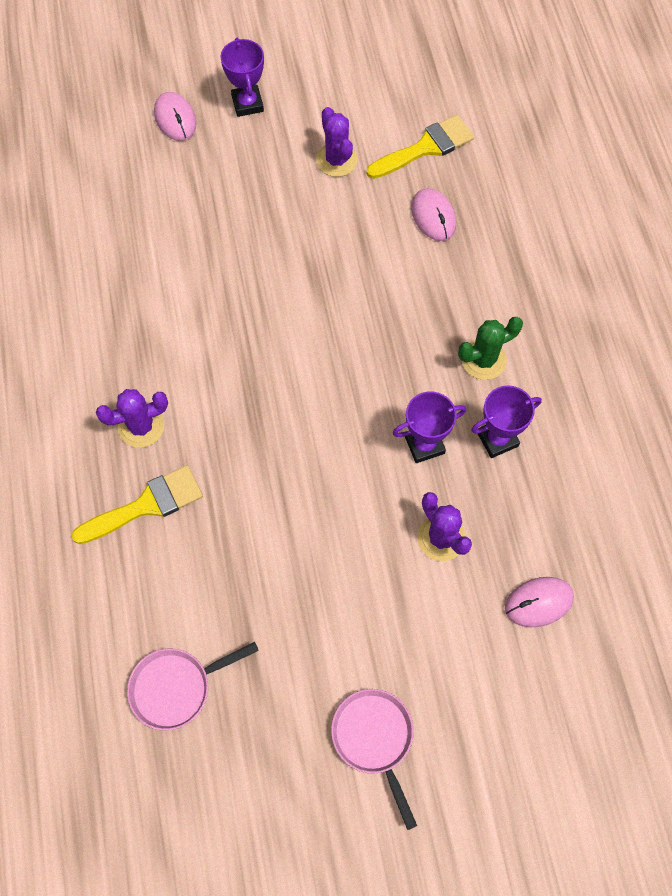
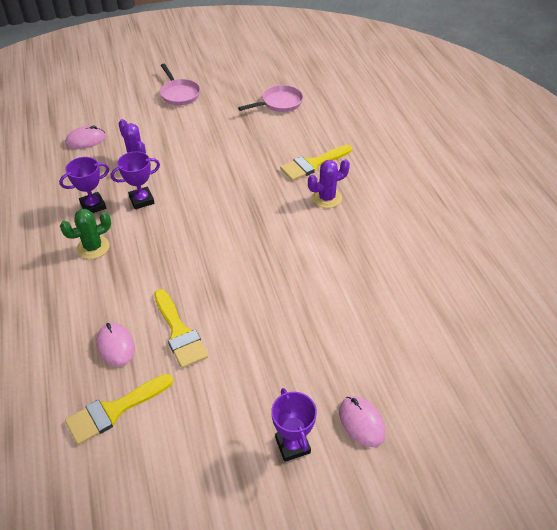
camera: 175 degrees right, 20 degrees down
purple cactus [316,107,358,177] -> none
none -> yellow brush [154,289,208,368]

